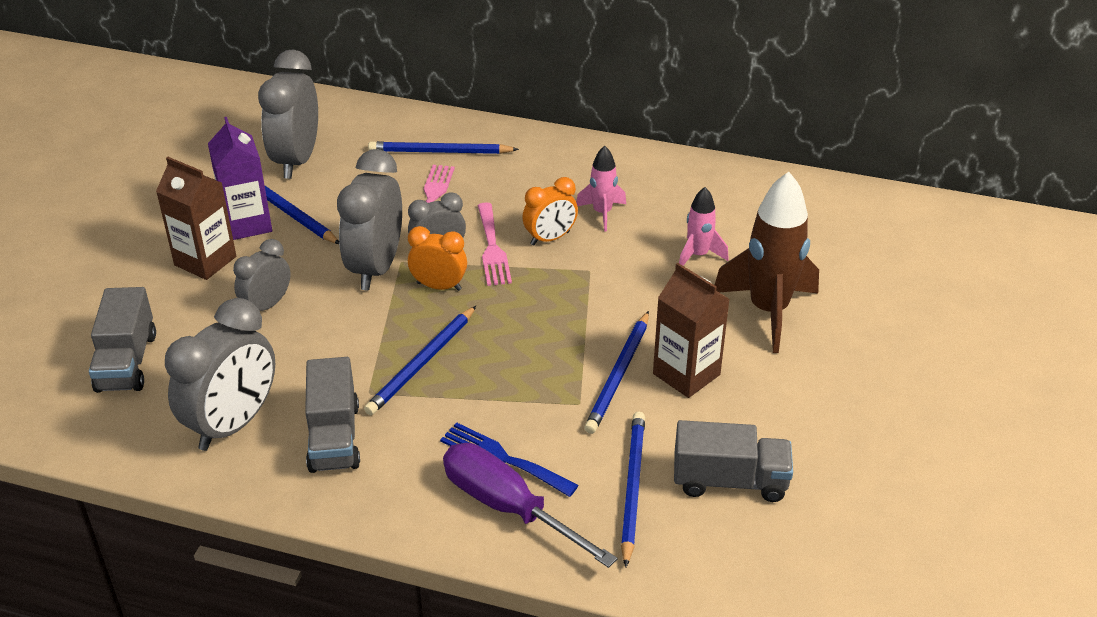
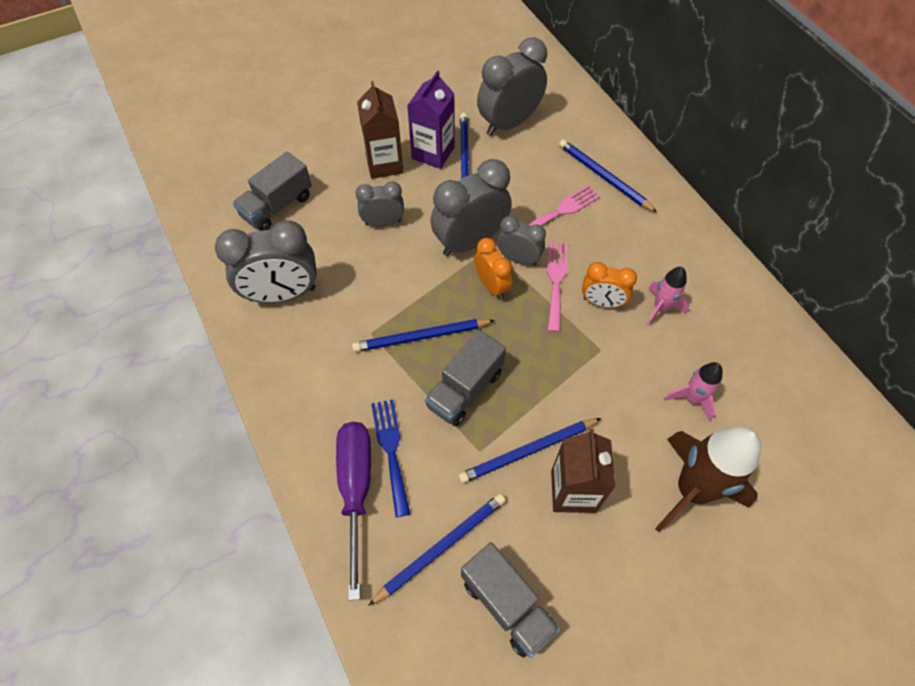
camera: 45 degrees right, 20 degrees up
grey truck [305,357,360,473] -> grey truck moved to [425,330,506,426]
pink fork [478,202,512,286] -> pink fork turned 150 degrees clockwise [547,242,568,332]

